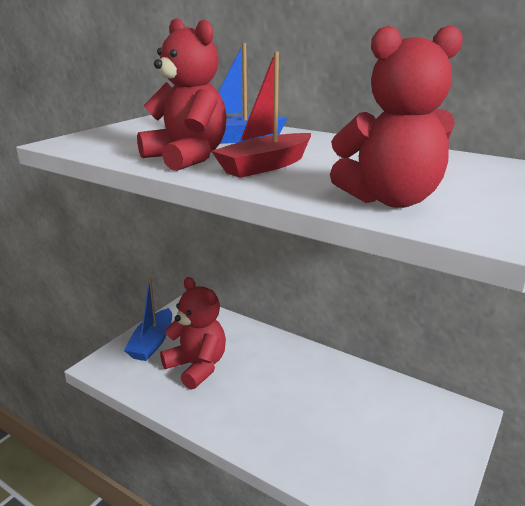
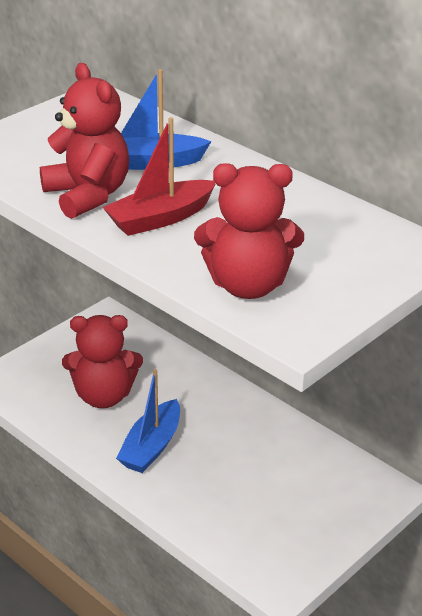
camera: 10 degrees right, 10 degrees up
blue boat [124,278,172,361] -> blue boat moved to [116,369,180,473]
red teddy bear [160,277,226,390] -> red teddy bear turned 120 degrees clockwise [62,315,143,408]

